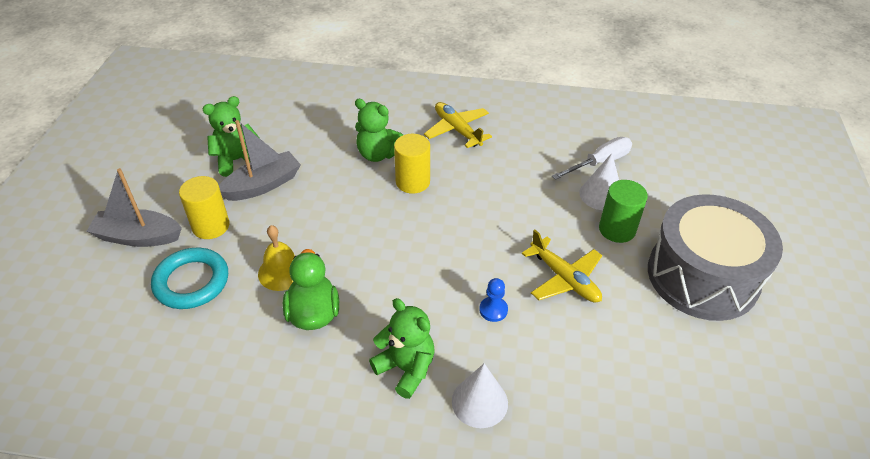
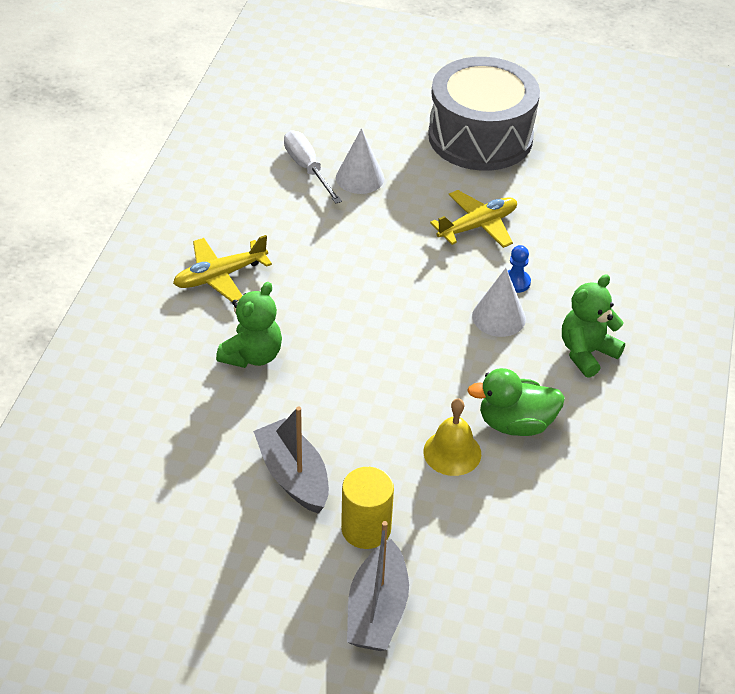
camera: 85 degrees left, 0 degrees up
turquoise ring [151,248,228,309] -> none
green teddy bear [203,96,259,177] -> none
yellow cylinder [394,134,430,194] -> none
white cone [452,363,508,428] -> white cone moved to [472,268,526,337]
green cylinder [599,180,648,243] -> none

